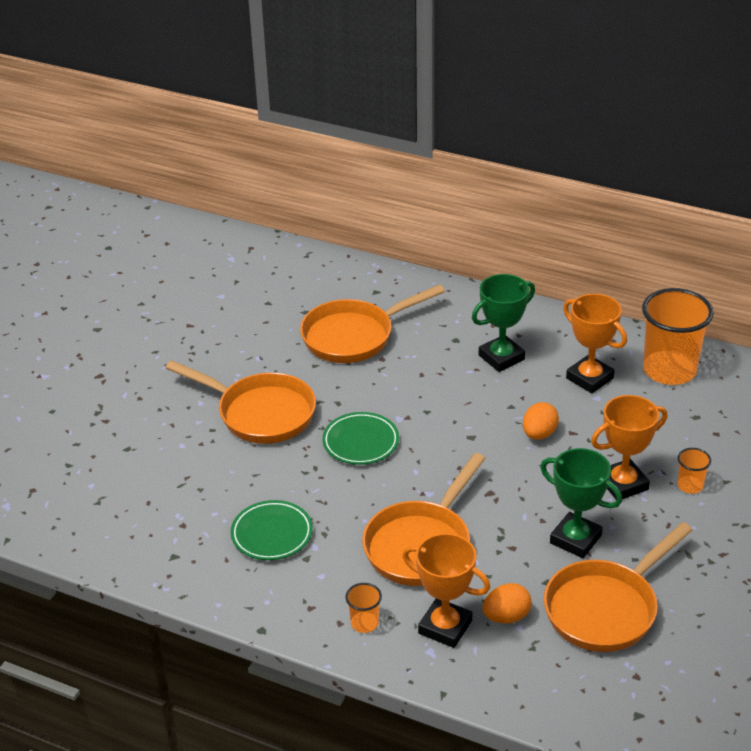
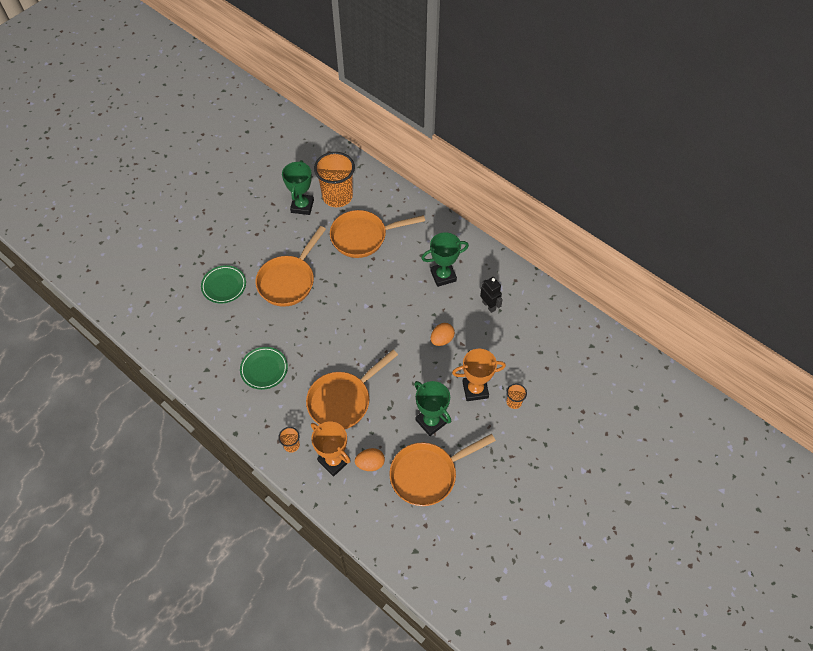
camera: 15 degrees right, 20 degrees up
orange pan [165,360,316,444] -> orange pan turned 75 degrees clockwise [256,226,326,307]
green plate [322,412,399,465] -> green plate moved to [201,265,246,304]
orange trophy [563,294,627,393] -> black robot [480,277,503,313]
orange cup [642,288,714,385] -> orange cup moved to [314,152,355,207]
none -> green trophy [282,160,314,215]

